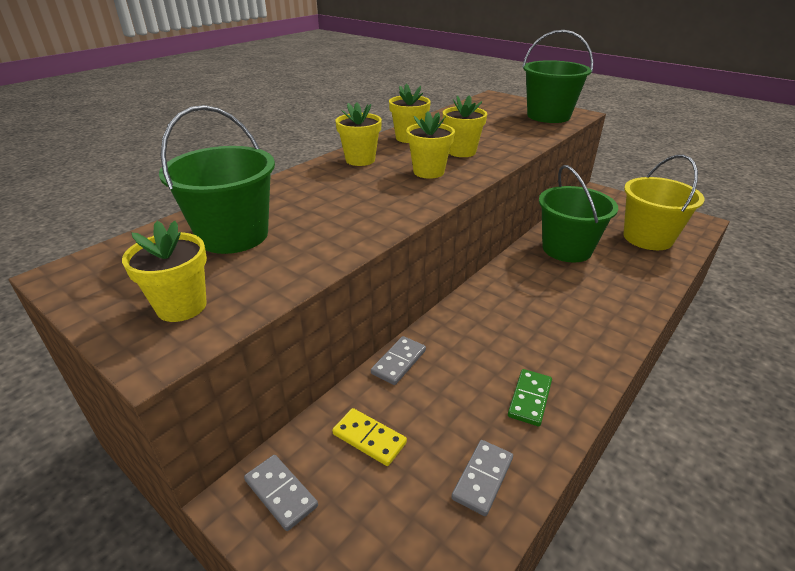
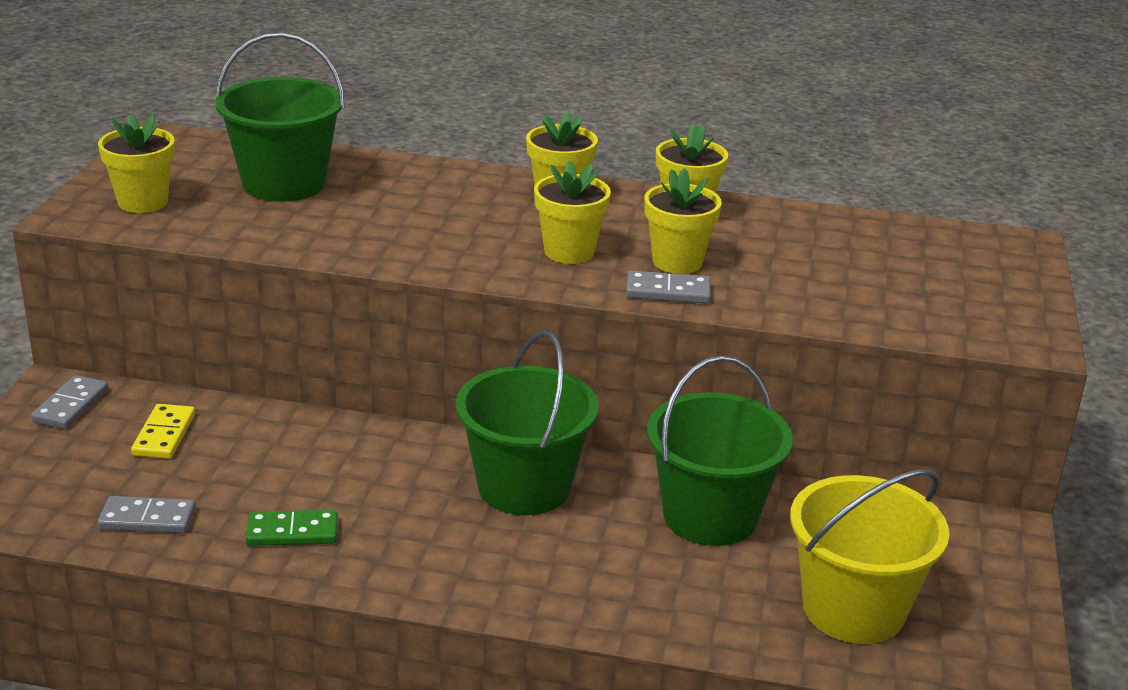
camera: 60 degrees right, 5 degrees down
grey domino [371,336,426,385] -> grey domino moved to [626,271,711,304]
green bucket [522,30,593,123] -> green bucket moved to [456,331,598,515]

